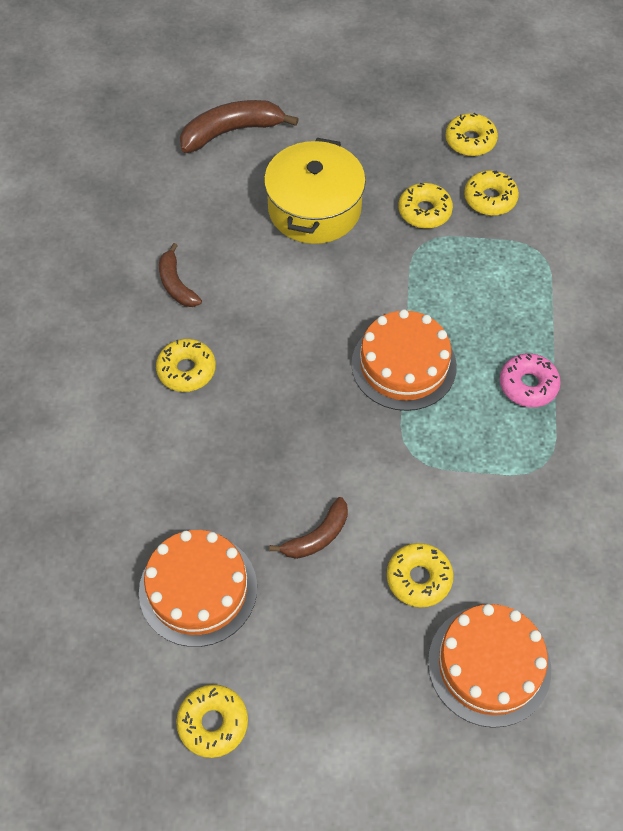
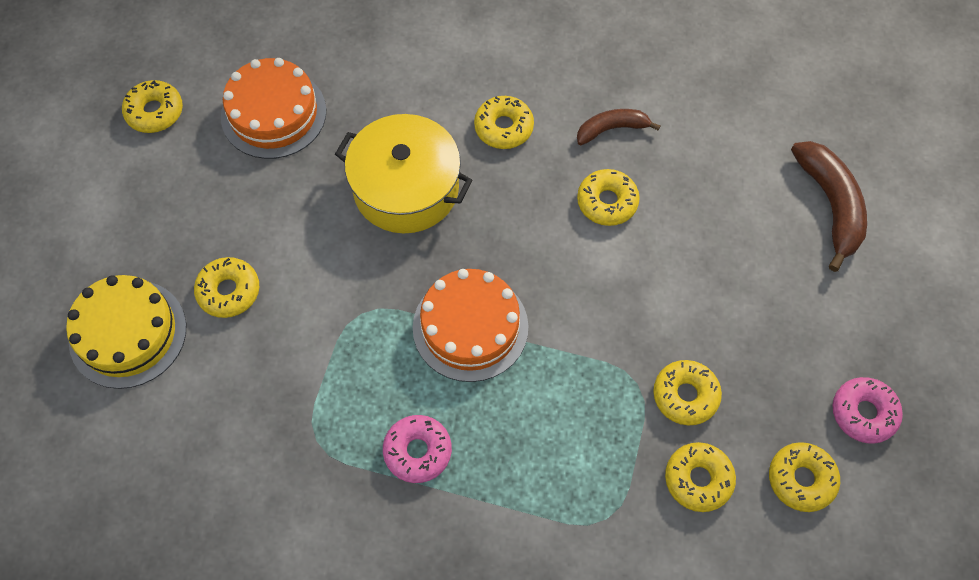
camera: 100 degrees right, 5 degrees up
yellow pot [264,138,366,244] -> yellow pot moved to [335,114,473,233]
brown banana [269,497,348,559] -> none
orange cake [428,604,551,728] -> yellow cake [66,275,186,389]
none -> yellow donut [577,169,640,226]
none -> pink donut [832,377,903,444]

